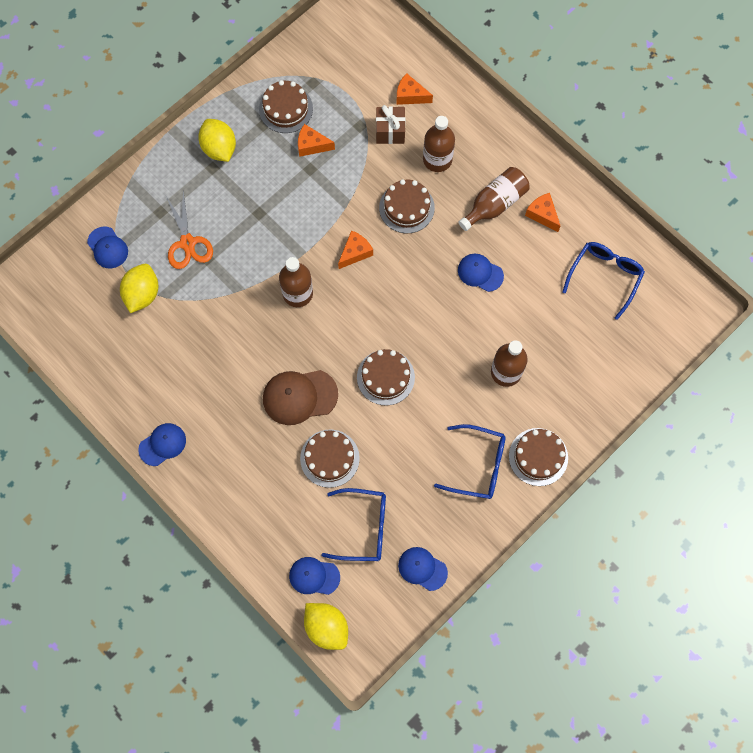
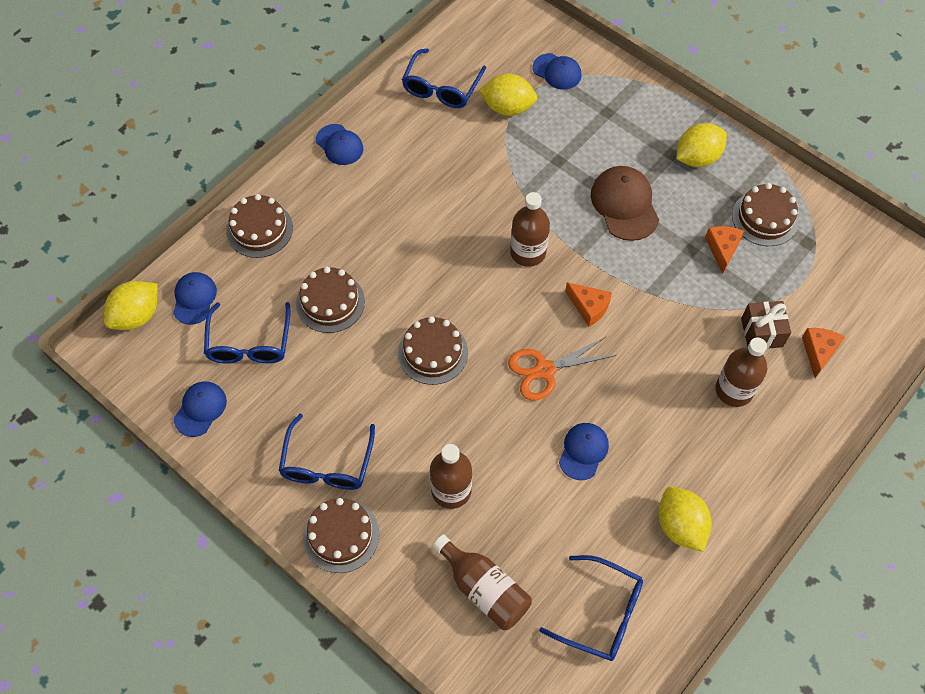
camera: 85 degrees right, 10 degrees down
blue cap [87,226,128,268] -> blue cap turned 105 degrees counterclockwise [533,53,581,90]
orange scissors [166,191,213,269] -> orange scissors moved to [508,336,617,401]
brown cap [263,370,338,425] -> brown cap moved to [590,166,659,241]
brown cake [379,179,435,233] -> brown cake moved to [227,194,293,258]
brown bottle [459,167,529,231] -> brown bottle moved to [433,535,532,630]
orange cheese [525,193,560,232] -> yellow lemon [658,487,712,552]
none -> blue glasses [402,48,486,108]

